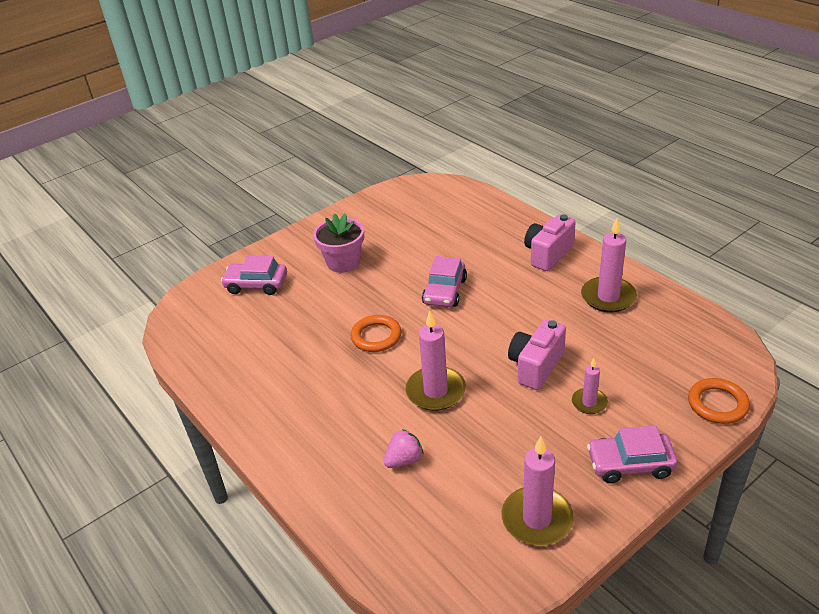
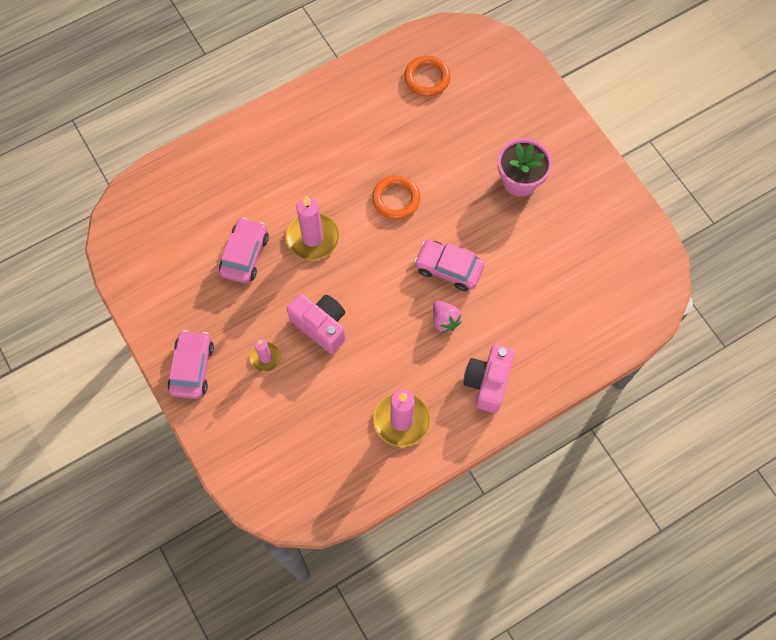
camera: 95 degrees right, 30 degrees up
pink car [221,256,287,295] -> pink car moved to [219,217,269,284]
pink strawberry [384,429,424,468] -> pink strawberry moved to [433,301,462,333]
pink candle [501,436,574,546] -> none
pink camera [524,214,576,271] -> pink camera turned 120 degrees counterclockwise [463,344,515,413]
orange ring [688,378,750,424] -> orange ring moved to [404,55,451,97]

